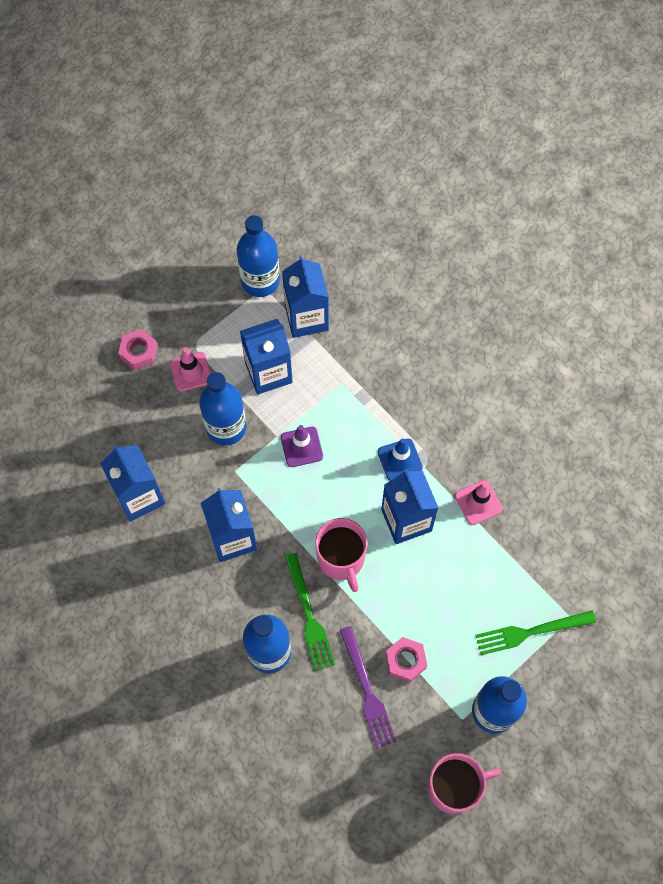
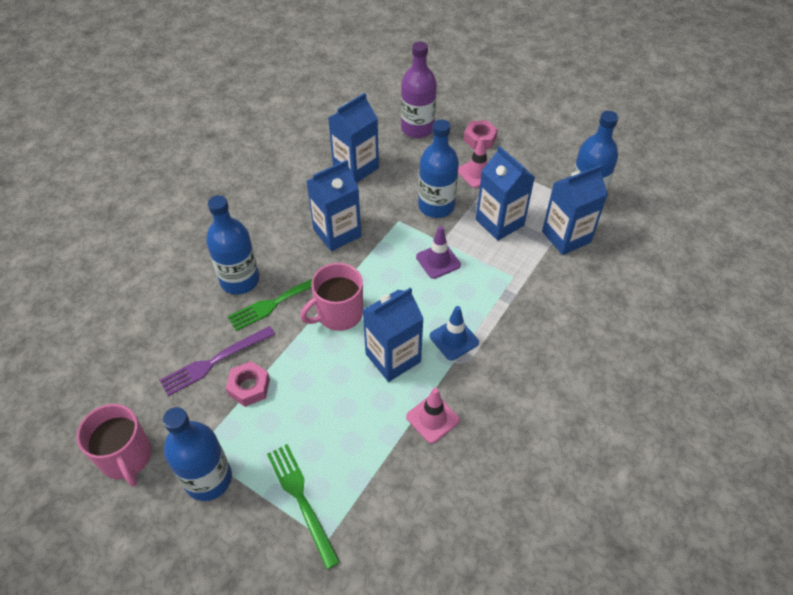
camera: 75 degrees right, 15 degrees down
none -> purple bottle [401,41,437,138]

